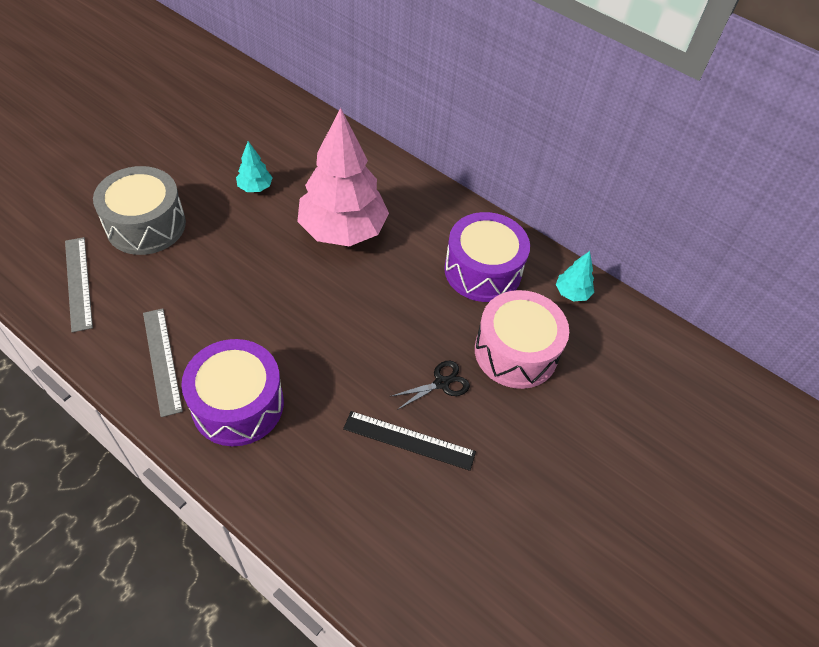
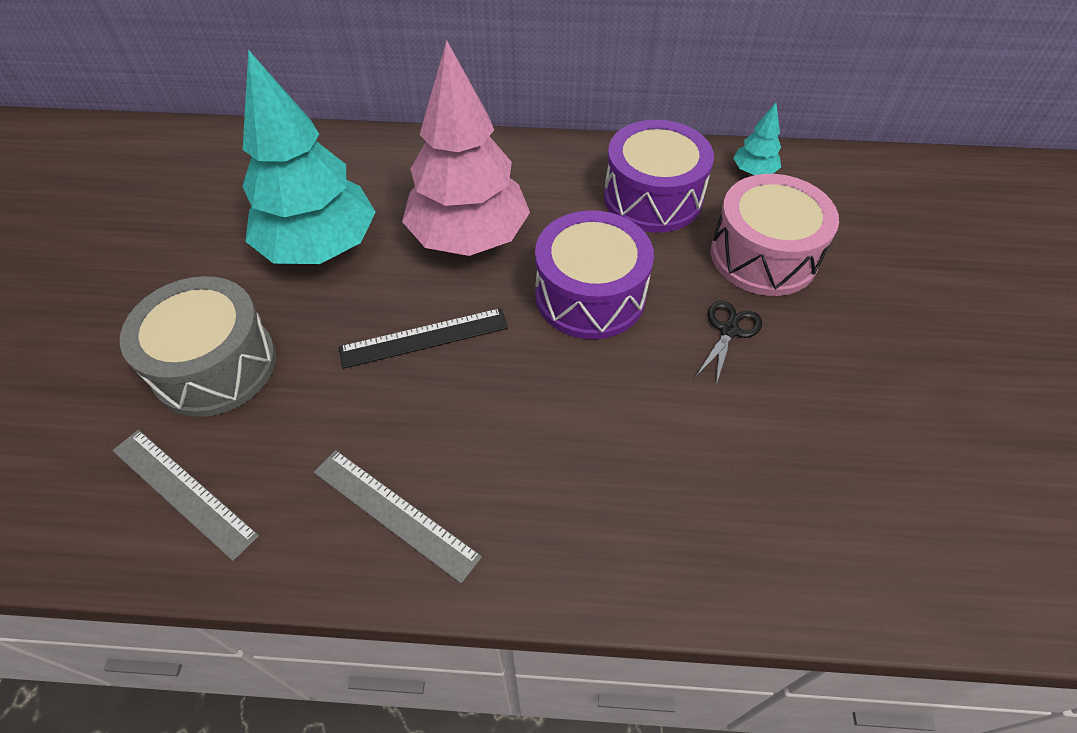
camera: 30 degrees left, 0 degrees up
purple drum [181,339,284,446] -> purple drum moved to [535,210,654,339]
turquoise tree [236,141,273,192] -> turquoise tree [242,50,376,264], size x2.40
black ruler [343,411,476,471] -> black ruler moved to [339,308,508,369]

